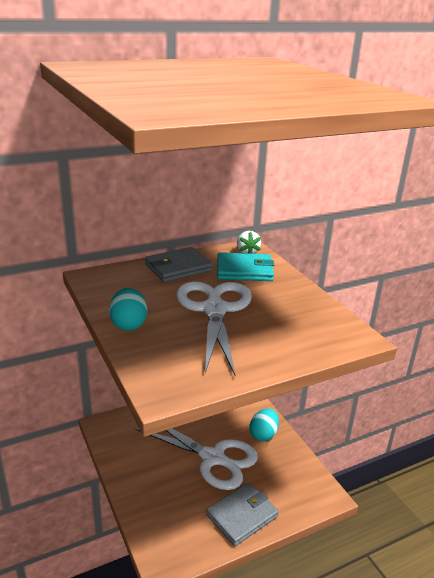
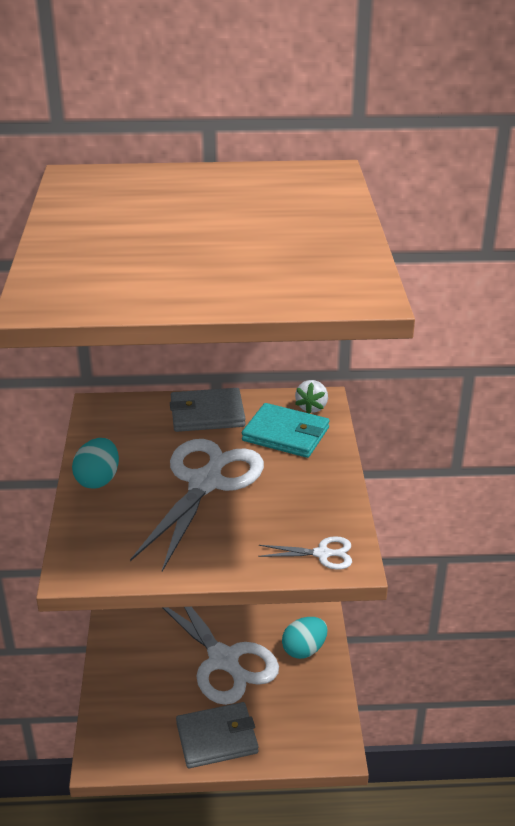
camera: 25 degrees right, 5 degrees up
none -> white scissors [258,536,352,570]

